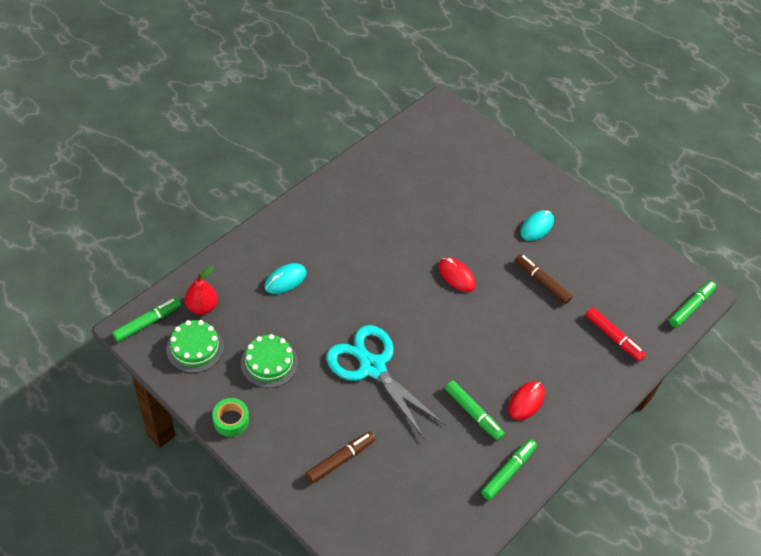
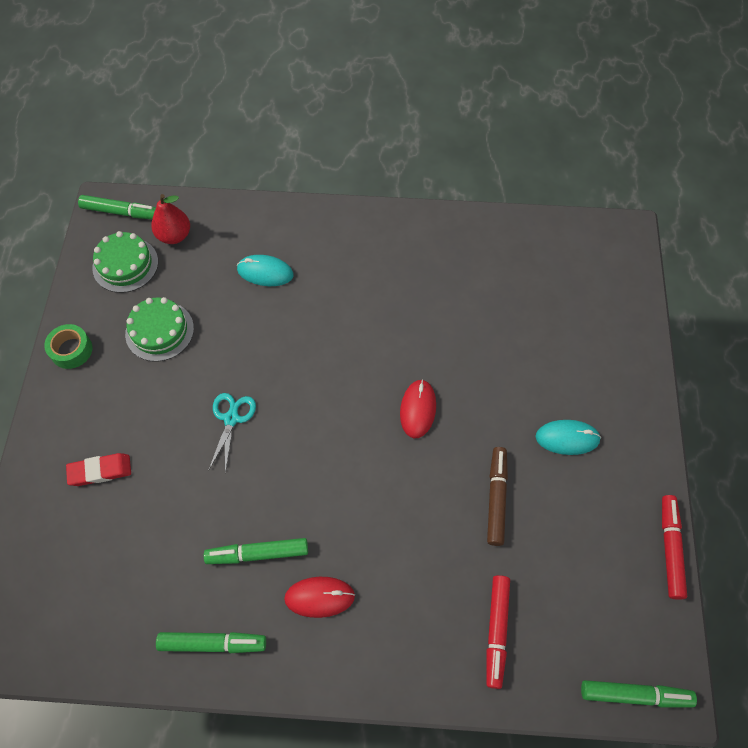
camera: 55 degrees right, 10 degrees up
brown marker [306,431,375,483] -> red eraser [66,453,131,486]
turquoise scissors [326,325,445,440] -> turquoise scissors [208,393,256,473], size x0.49
green marker [445,380,505,441] -> green marker turned 75 degrees clockwise [204,538,308,564]
none -> red marker [662,495,687,600]

